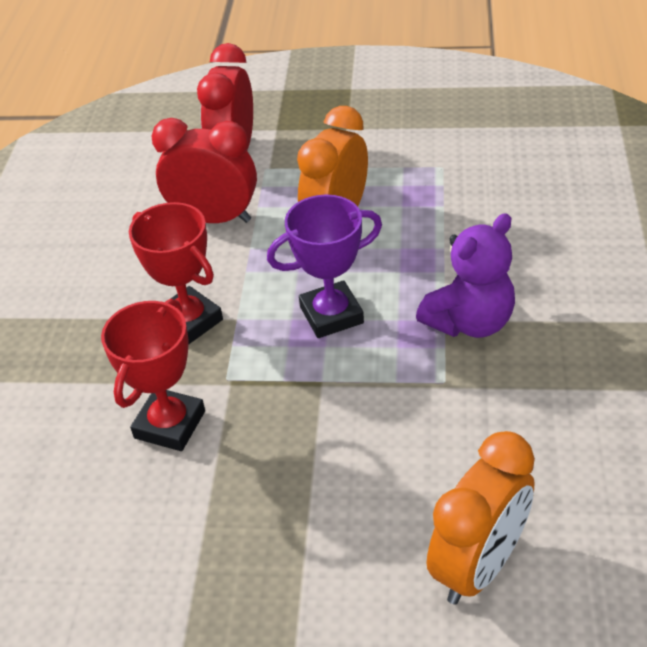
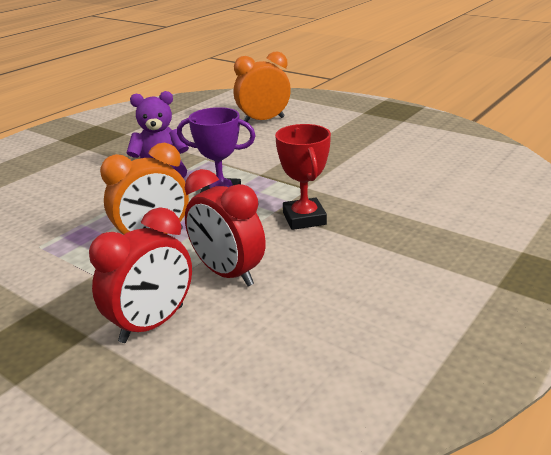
camera: 150 degrees left, 15 degrees down
red trophy [101,299,205,451] -> none

